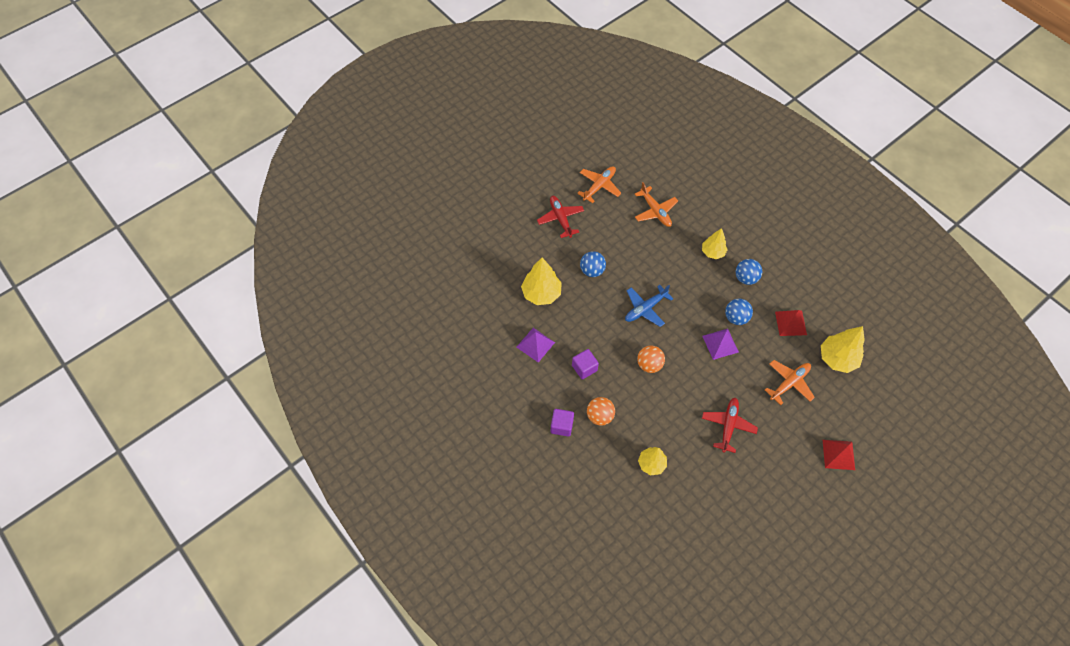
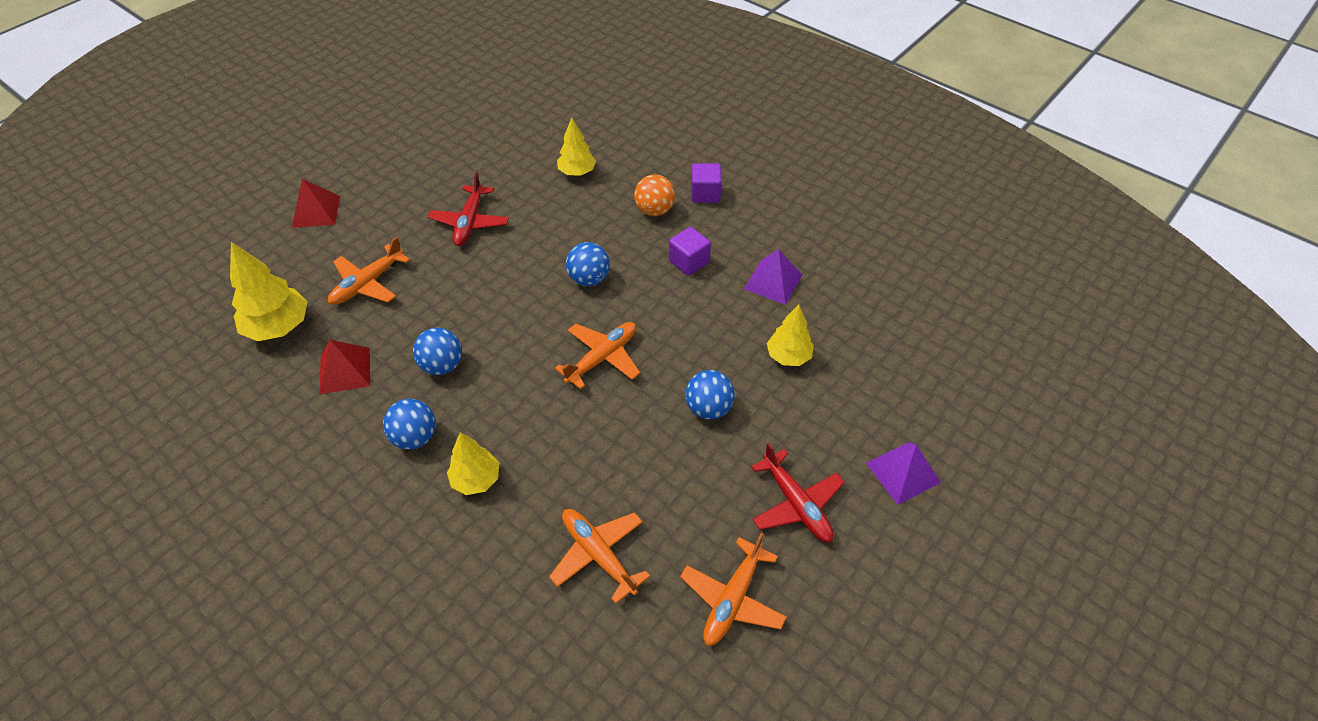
camera: 170 degrees right, 10 degrees down
yellow tree [521,258,562,305] -> yellow tree [767,305,814,366], size x0.65
blue plane [625,285,673,327] -> orange plane [555,322,640,389]
orange ball [637,345,665,373] -> blue ball [566,242,610,286]
purple pyramid [702,329,739,360] -> purple pyramid moved to [866,442,941,505]

